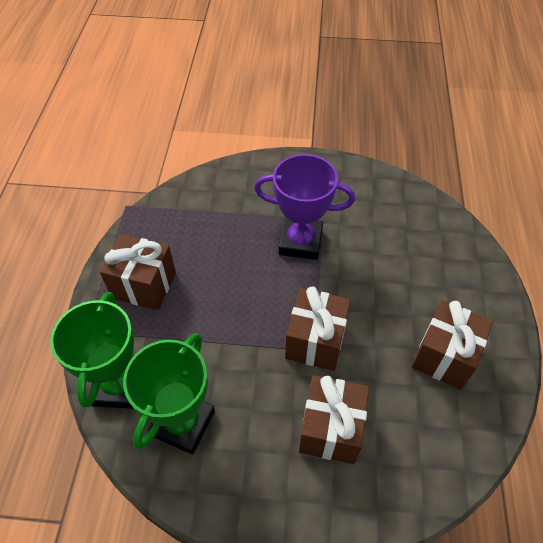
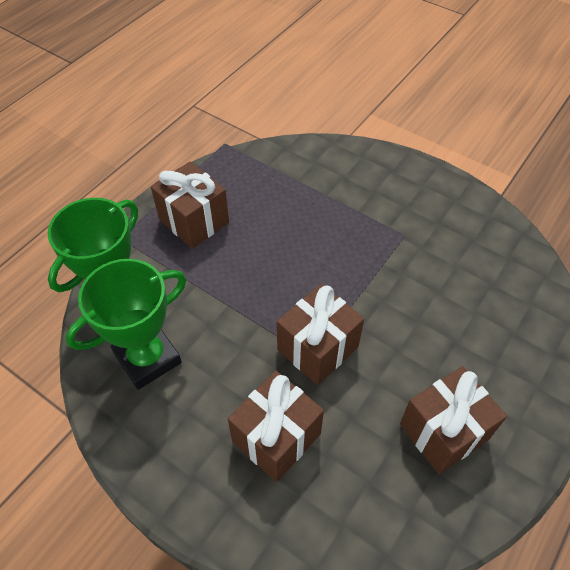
camera: 30 degrees right, 0 degrees up
purple trophy [254,154,355,260] -> none

